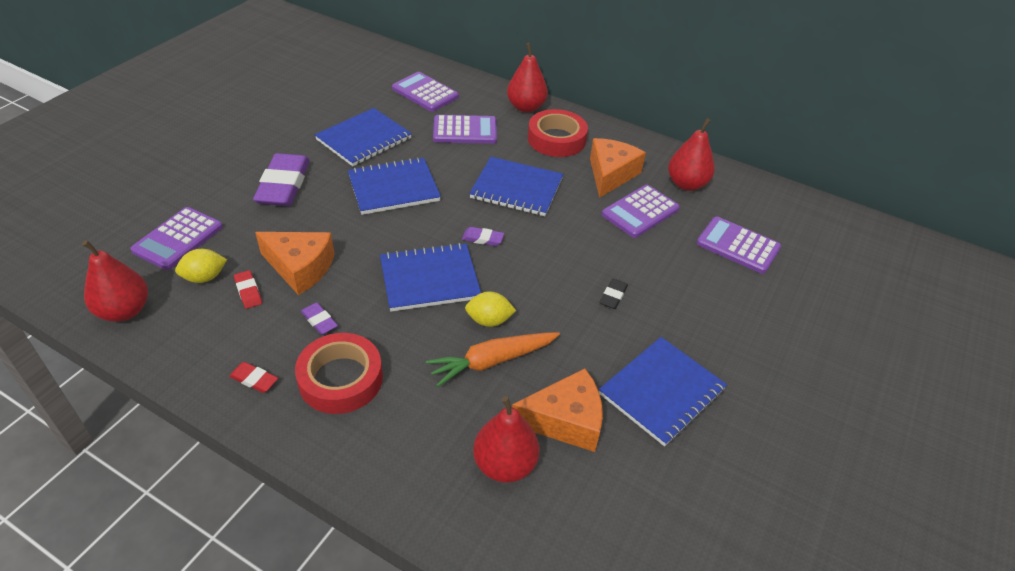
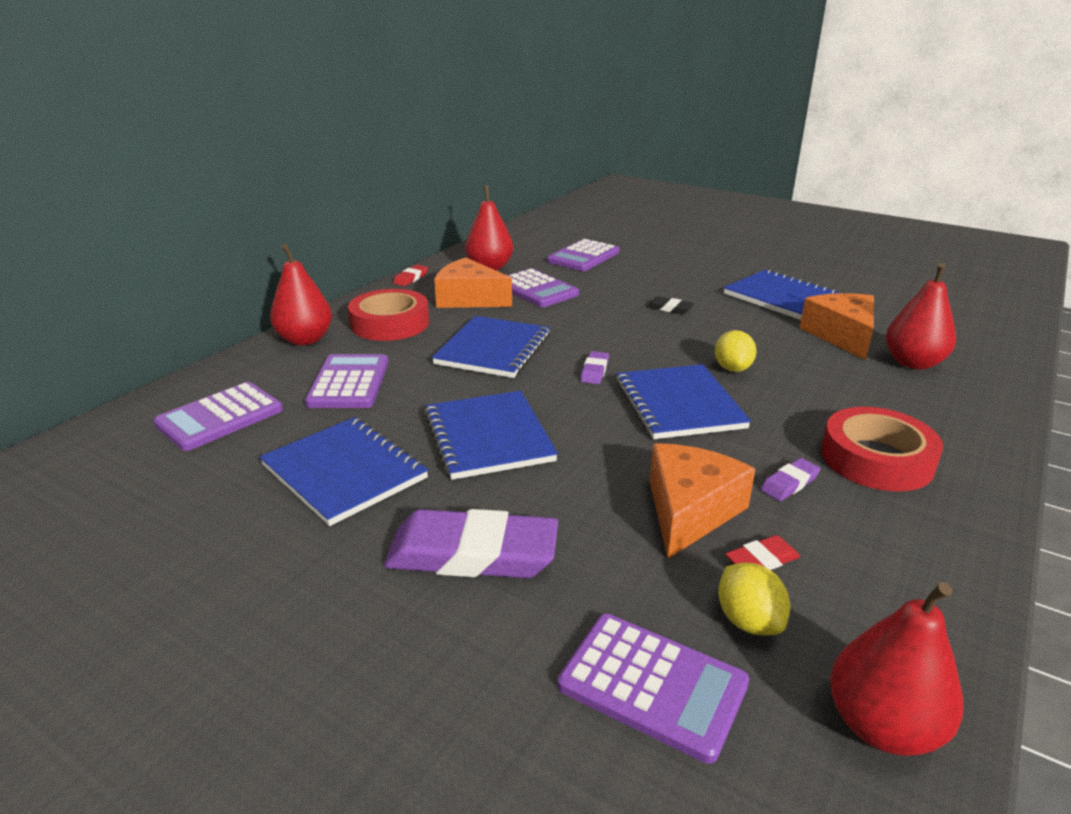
camera: 85 degrees left, 15 degrees down
red eraser [229,362,278,393] -> red eraser moved to [393,265,428,286]
orange carrot [426,332,560,387] -> none

